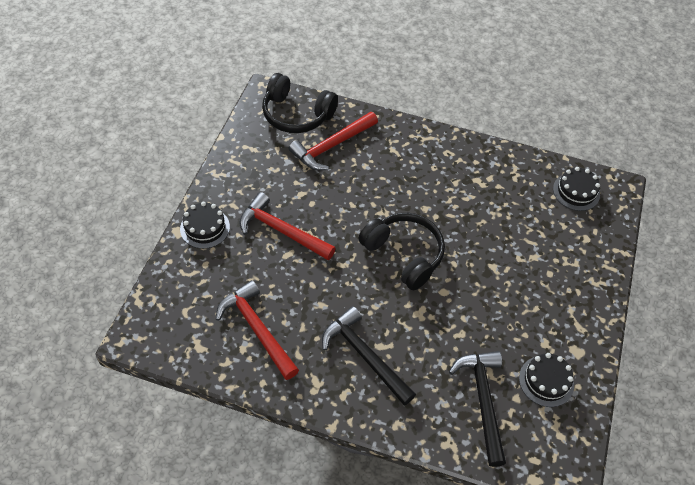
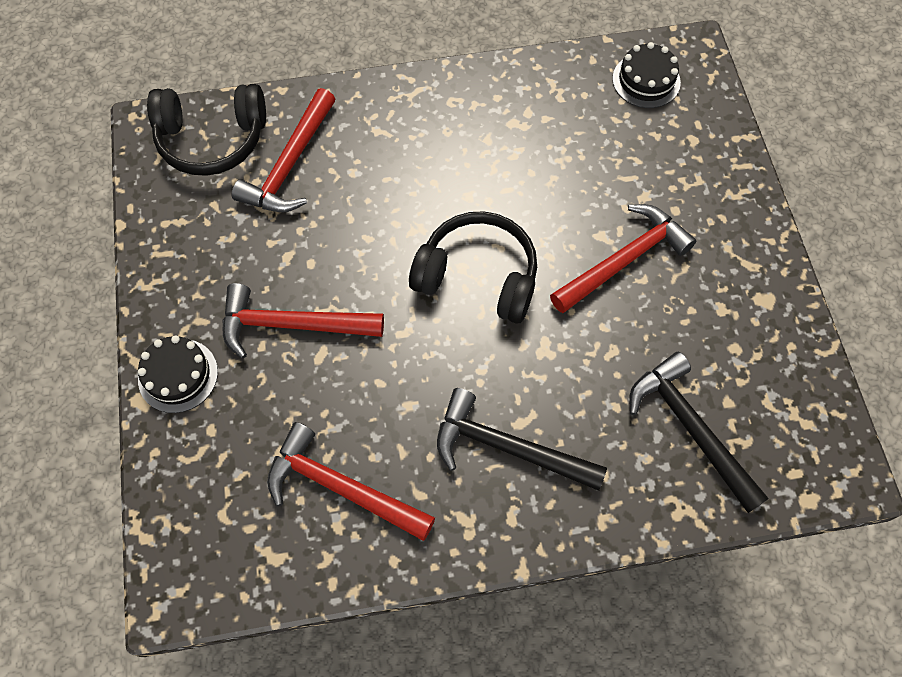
camera: 25 degrees left, 10 degrees up
black cake [519,353,574,407] -> none
none -> red hammer [550,204,696,313]

